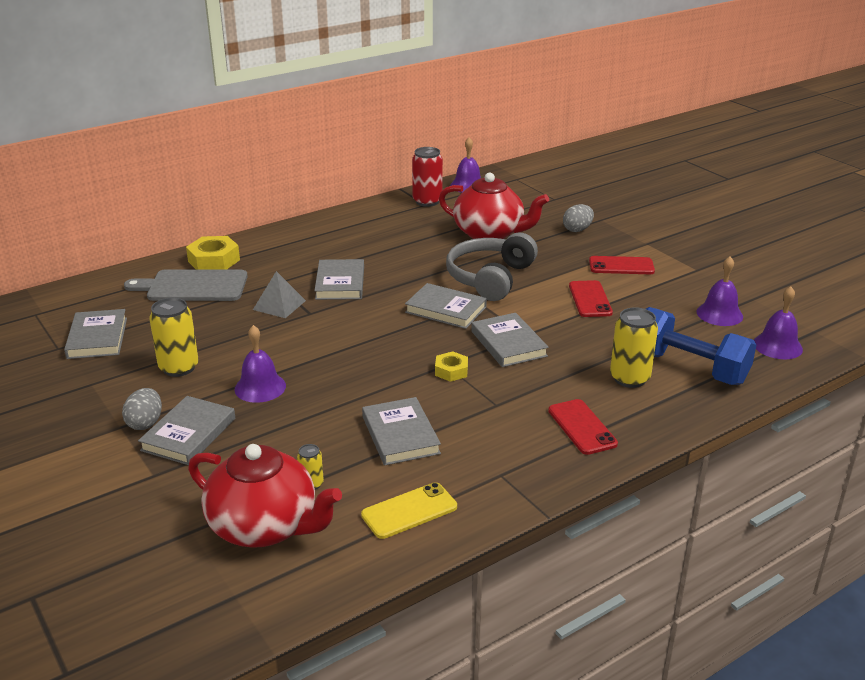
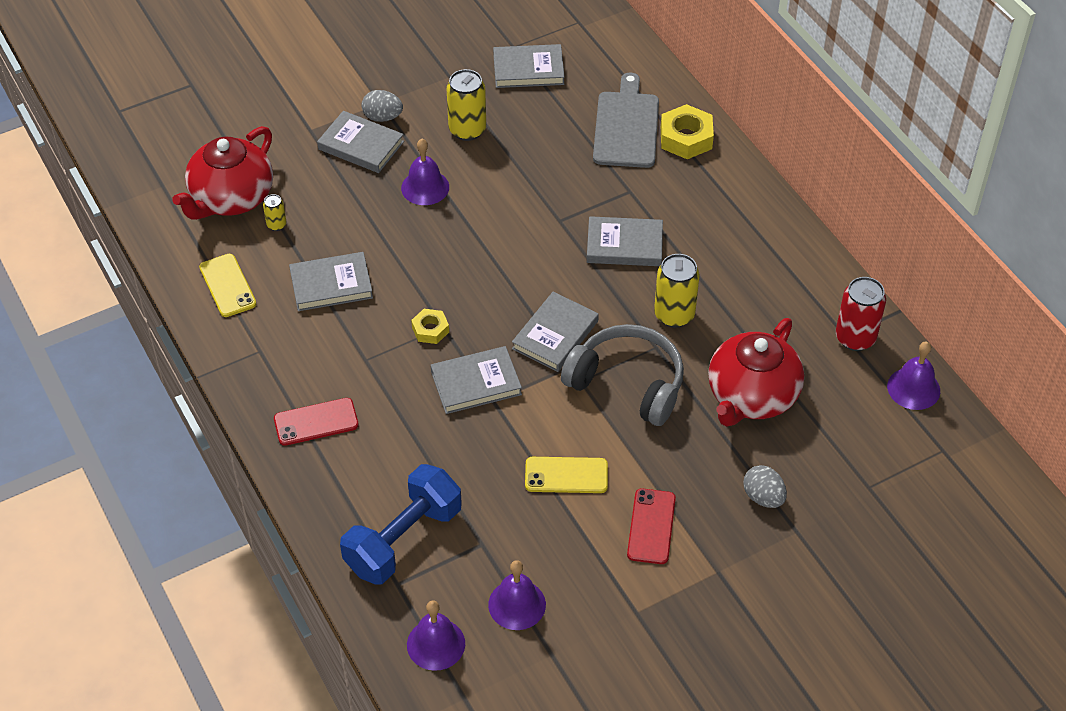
camera: 95 degrees right, 20 degrees up
grey pyramid [253,271,306,318] -> none
red phone [569,280,613,317] -> yellow phone [525,457,608,493]
yellow can [610,307,658,388] -> yellow can moved to [654,254,700,328]

